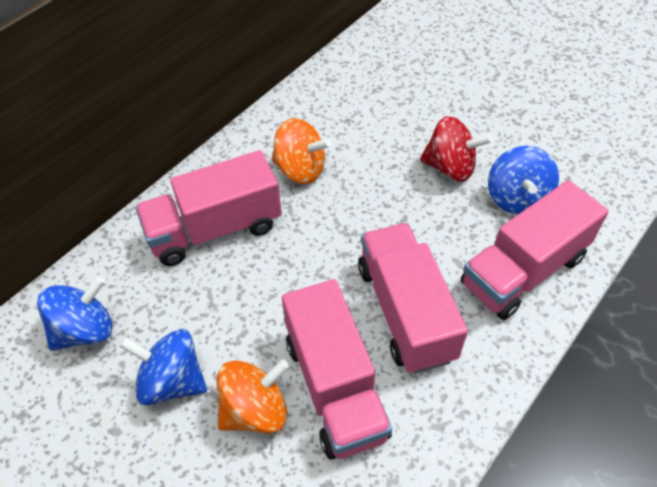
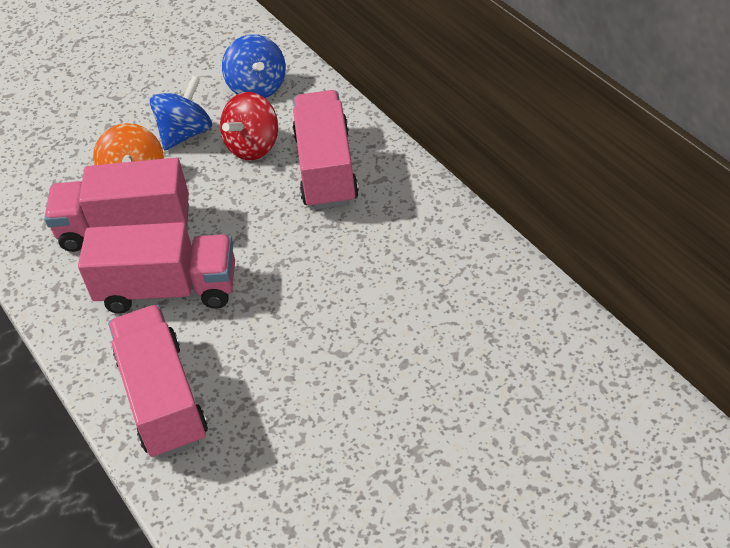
camera: 110 degrees right, 5 degrees down
orange spinning top [271,118,331,184] -> none
red spinning top [420,116,492,182] -> red spinning top moved to [220,92,278,160]
blue spinning top [488,146,559,214] -> none

